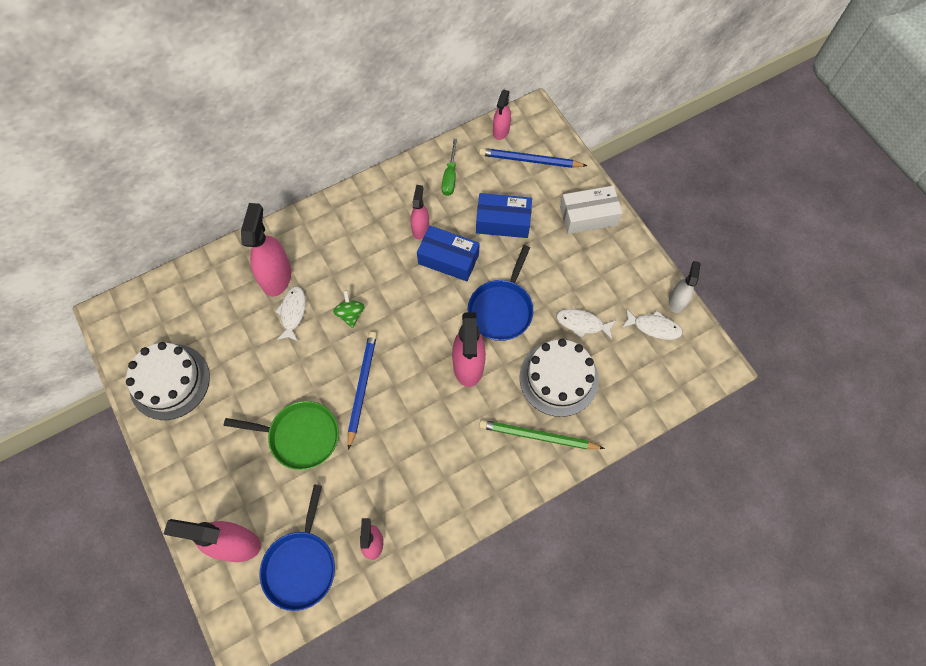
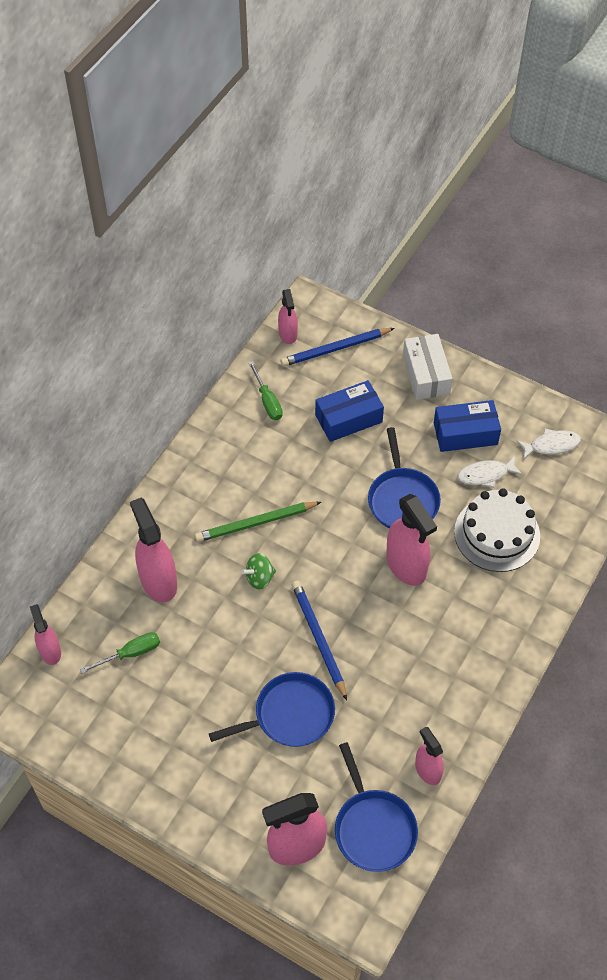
camera: 30 degrees left, 10 degrees down
white cake [126,342,210,420] -> none
green pan [224,401,339,470] -> blue pan [209,672,335,747]
white fish [275,286,306,341] -> none
green spinning top [333,290,365,328] -> green spinning top turned 75 degrees counterclockwise [241,553,276,589]
pink spray bottle [411,185,429,240] -> pink spray bottle moved to [30,604,61,665]
blue box [417,226,480,281] -> blue box moved to [434,400,501,452]
green pencil [479,420,605,449] -> green pencil moved to [195,502,321,542]
white box [560,186,623,234] -> white box turned 60 degrees counterclockwise [403,334,452,400]
white spray bottle [669,261,700,313] -> none
none -> green screwdriver [80,632,160,673]

